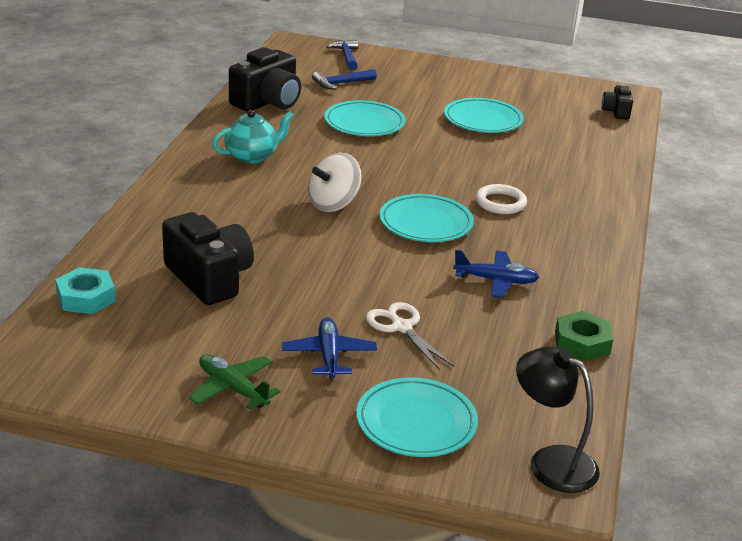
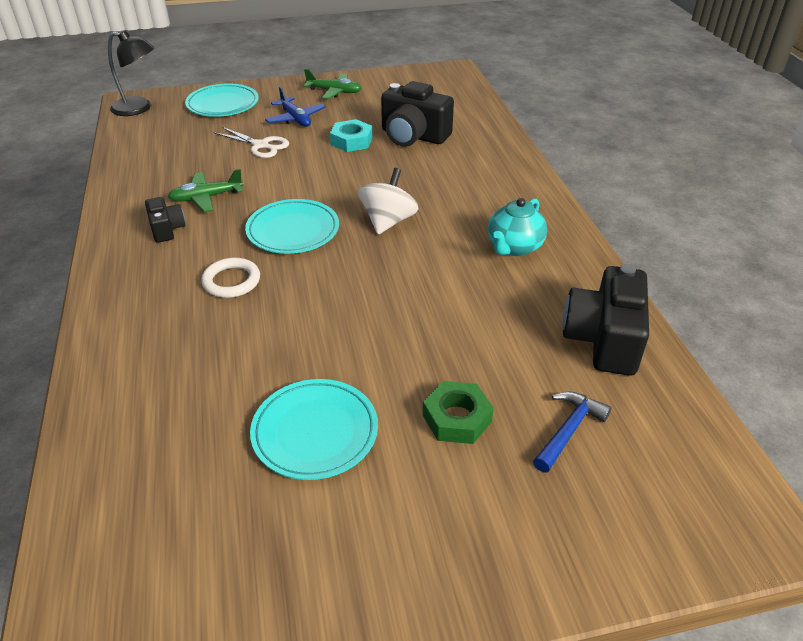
camera: 155 degrees right, 10 degrees up
turquoise nut [55,267,116,314] -> turquoise nut moved to [330,119,372,152]
turquoise plate [324,100,405,136] -> none
blue hammer [327,39,358,70] -> none
blue plane [453,250,539,298] -> green plane [168,169,243,212]
green nut [555,311,613,361] -> green nut moved to [423,381,494,444]
black camera [601,84,633,120] -> black camera moved to [145,197,186,243]

